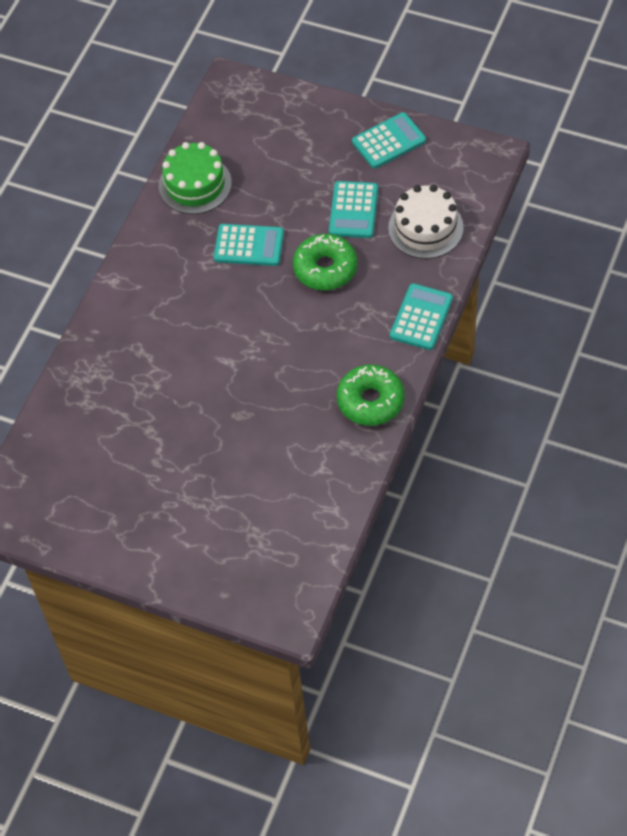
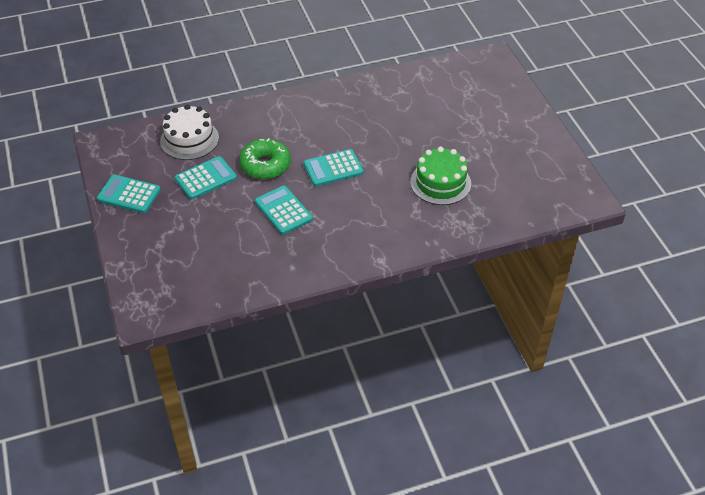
camera: 135 degrees left, 10 degrees down
green cake [159,142,232,214] -> green cake moved to [410,147,471,205]
green donut [337,364,405,426] -> none
turquoise calculator [390,283,453,350] -> turquoise calculator moved to [304,149,363,186]

